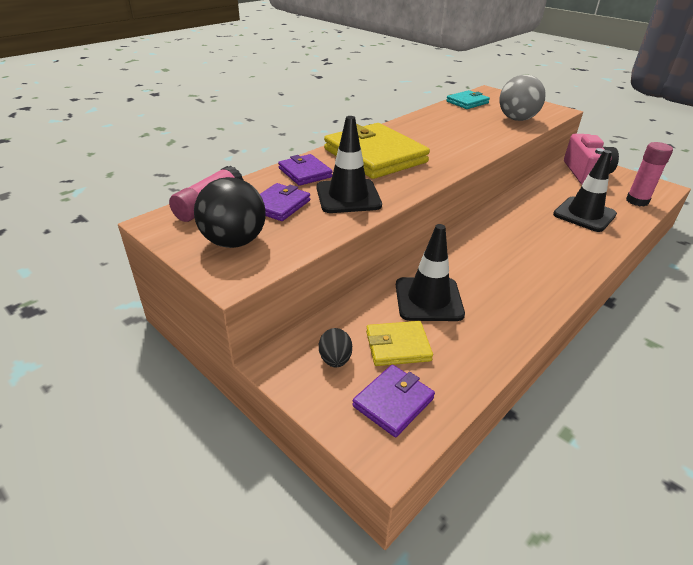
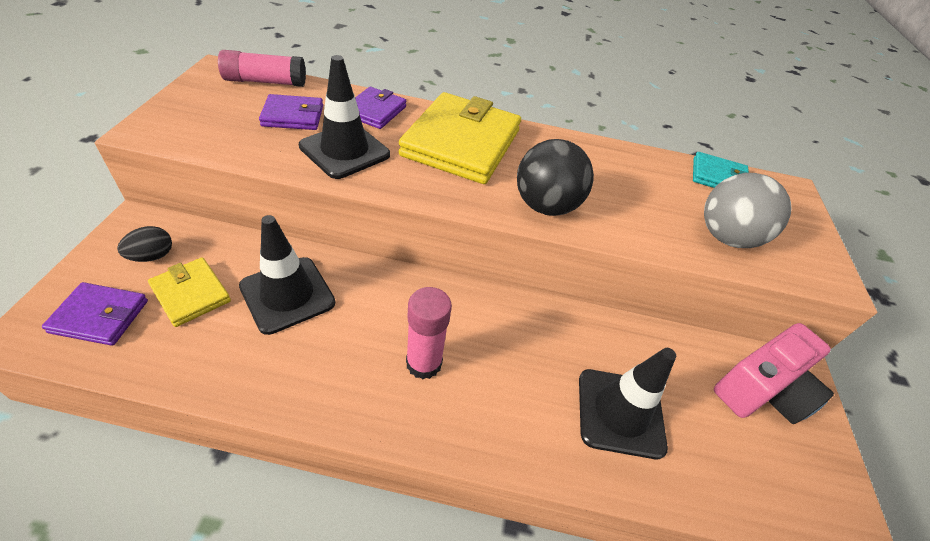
camera: 50 degrees right, 10 degrees up
black ball [194,177,266,248] -> black ball moved to [517,139,594,216]
pink glue stick [626,142,673,206] -> pink glue stick moved to [406,287,452,379]

